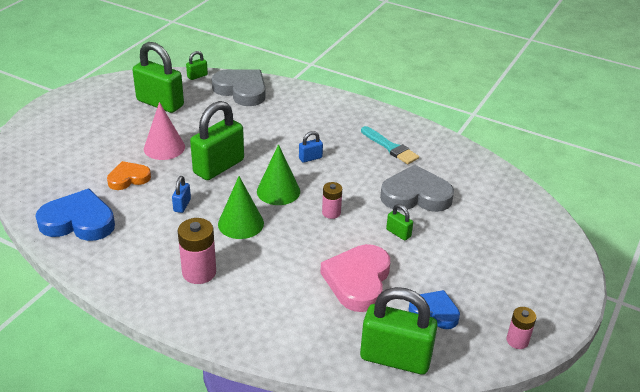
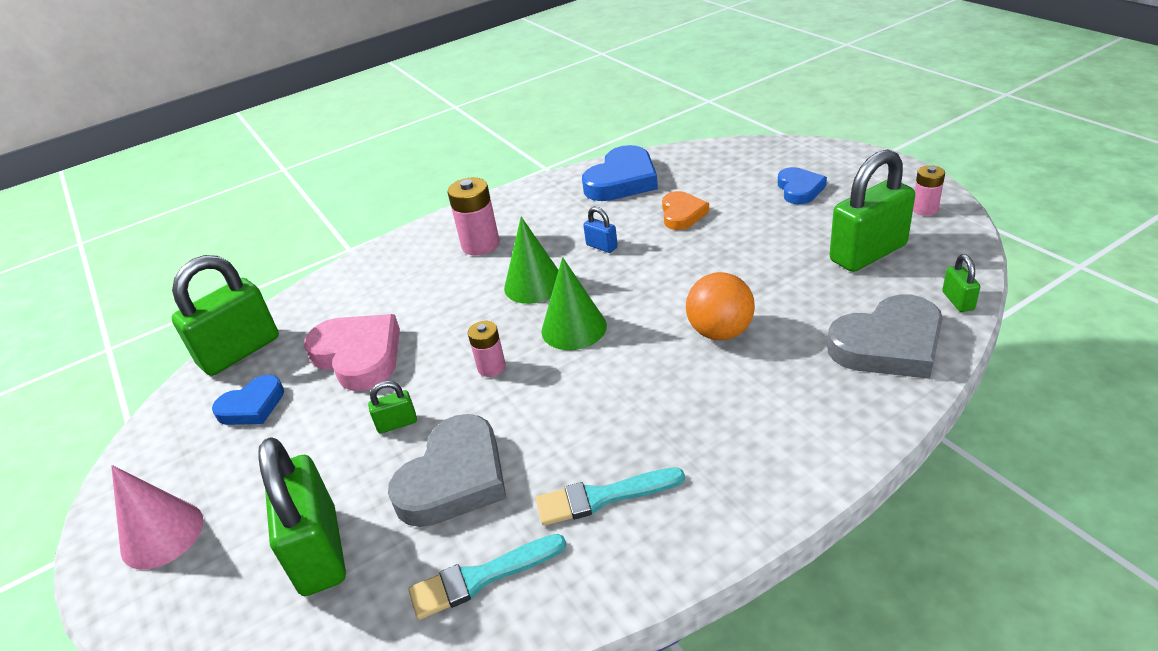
camera: 125 degrees right, 0 degrees up
pink cone [144,102,185,160] -> pink cone moved to [111,465,203,570]
green padlock [190,101,244,180] -> green padlock moved to [258,437,346,596]
blue padlock [299,131,323,163] -> none
pink battery [507,307,536,349] -> pink battery moved to [913,165,945,216]
none -> turquoise brush [409,534,566,620]
none -> orange ball [686,272,755,340]
none -> blue heart [778,167,827,204]

